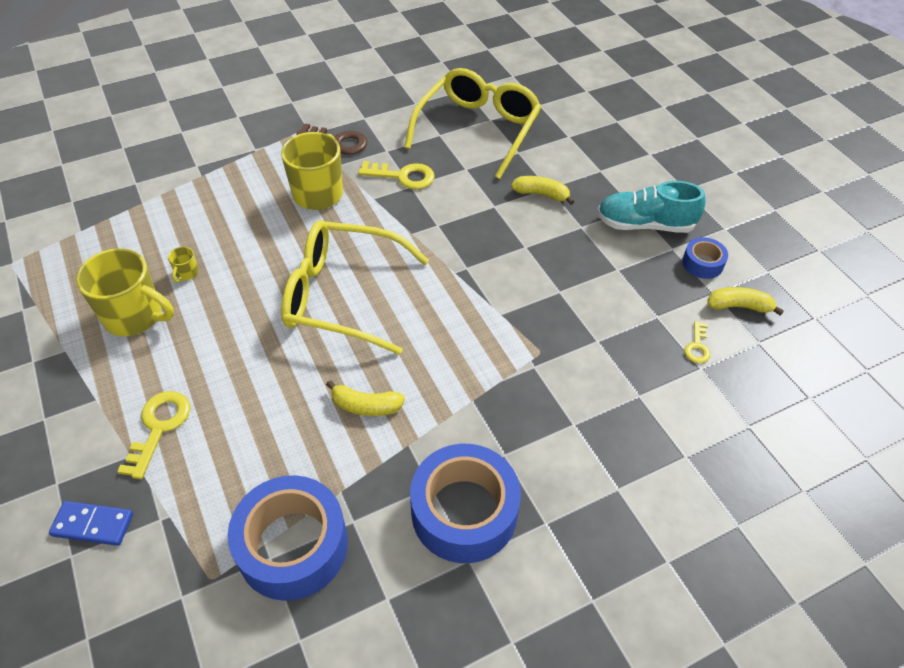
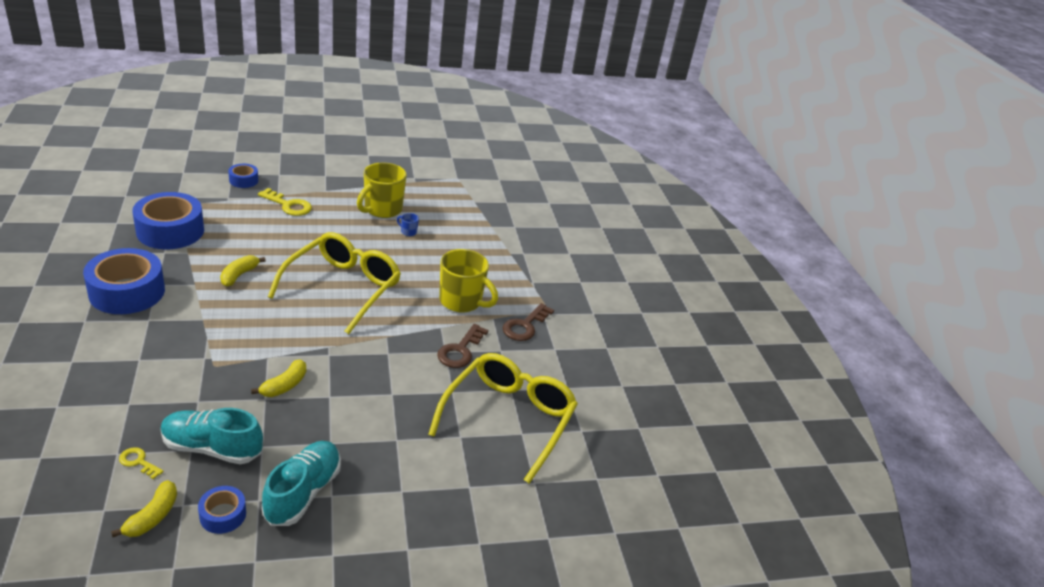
camera: 100 degrees right, 15 degrees down
blue domino [49,501,133,546] -> blue tape [228,164,258,188]
yellow mug [168,247,199,283] -> blue mug [397,213,419,236]
yellow key [358,161,435,189] -> brown key [437,324,488,368]
yellow glasses [404,68,541,179] -> yellow glasses turned 105 degrees counterclockwise [428,353,578,484]
yellow banana [511,176,574,205] -> yellow banana moved to [251,360,306,397]
none -> turquoise shoe [160,408,263,464]

